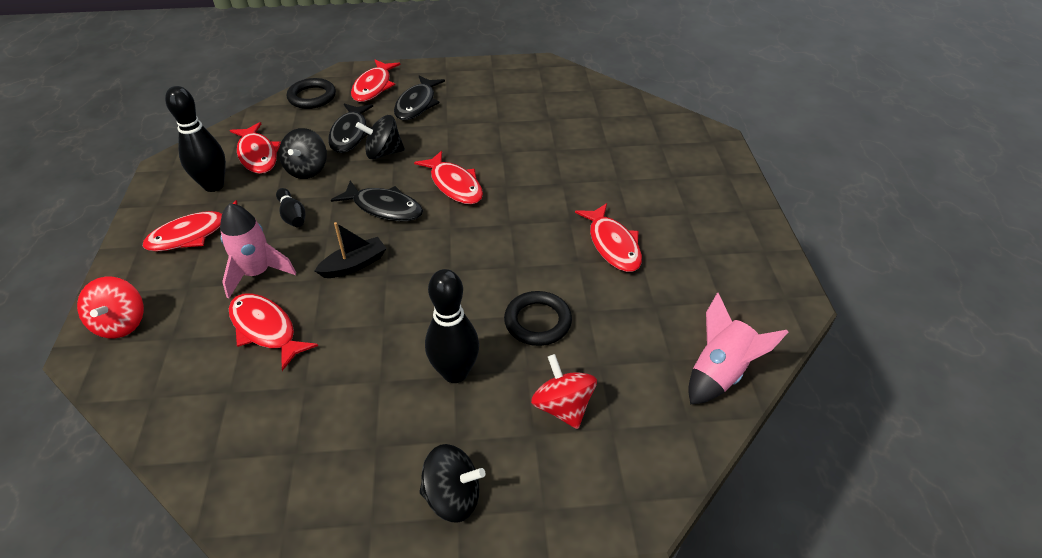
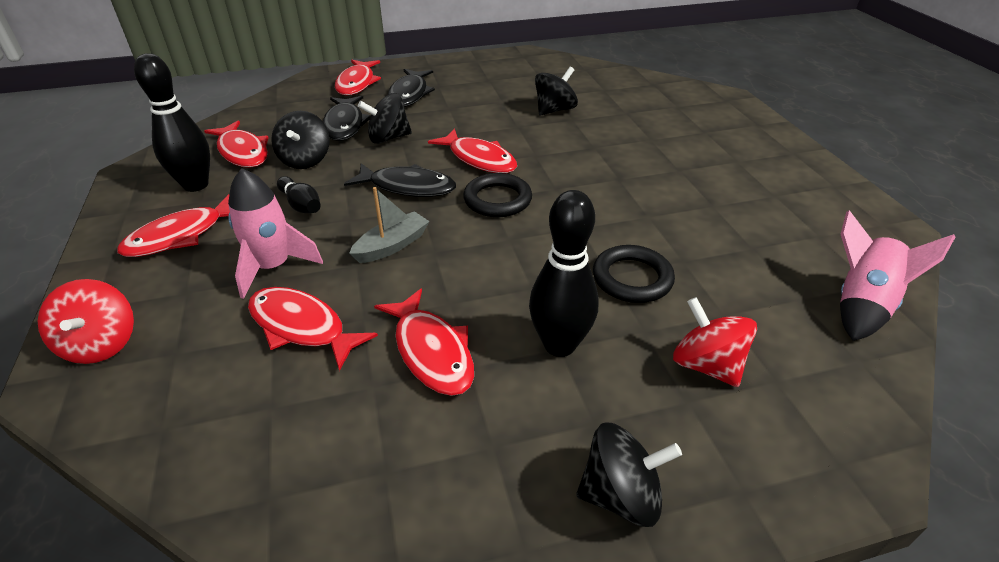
camera: 10 degrees left, 5 degrees down
black ring [287,78,336,109] -> black ring moved to [463,173,532,217]
black boat [315,222,387,278] -> grey boat [349,187,430,263]
red fish [575,203,642,272] -> red fish moved to [374,288,474,396]
none -> black spinning top [535,66,578,115]

